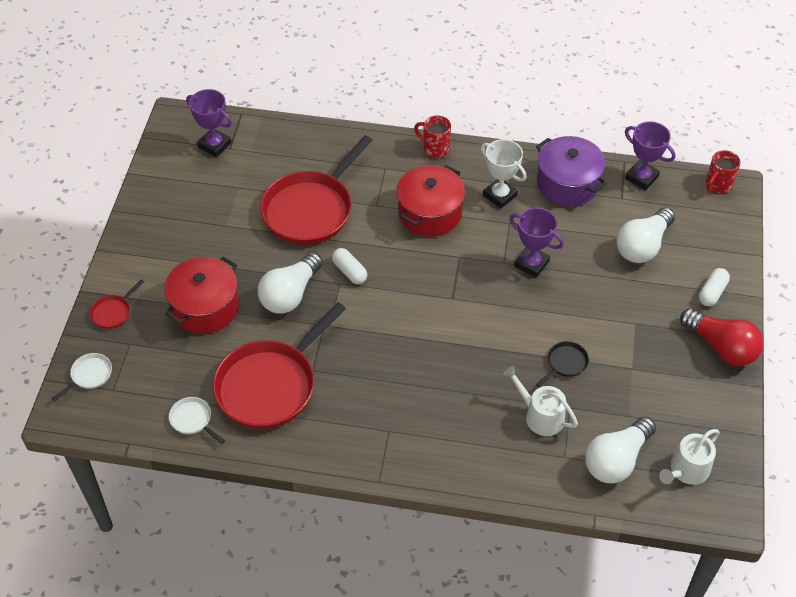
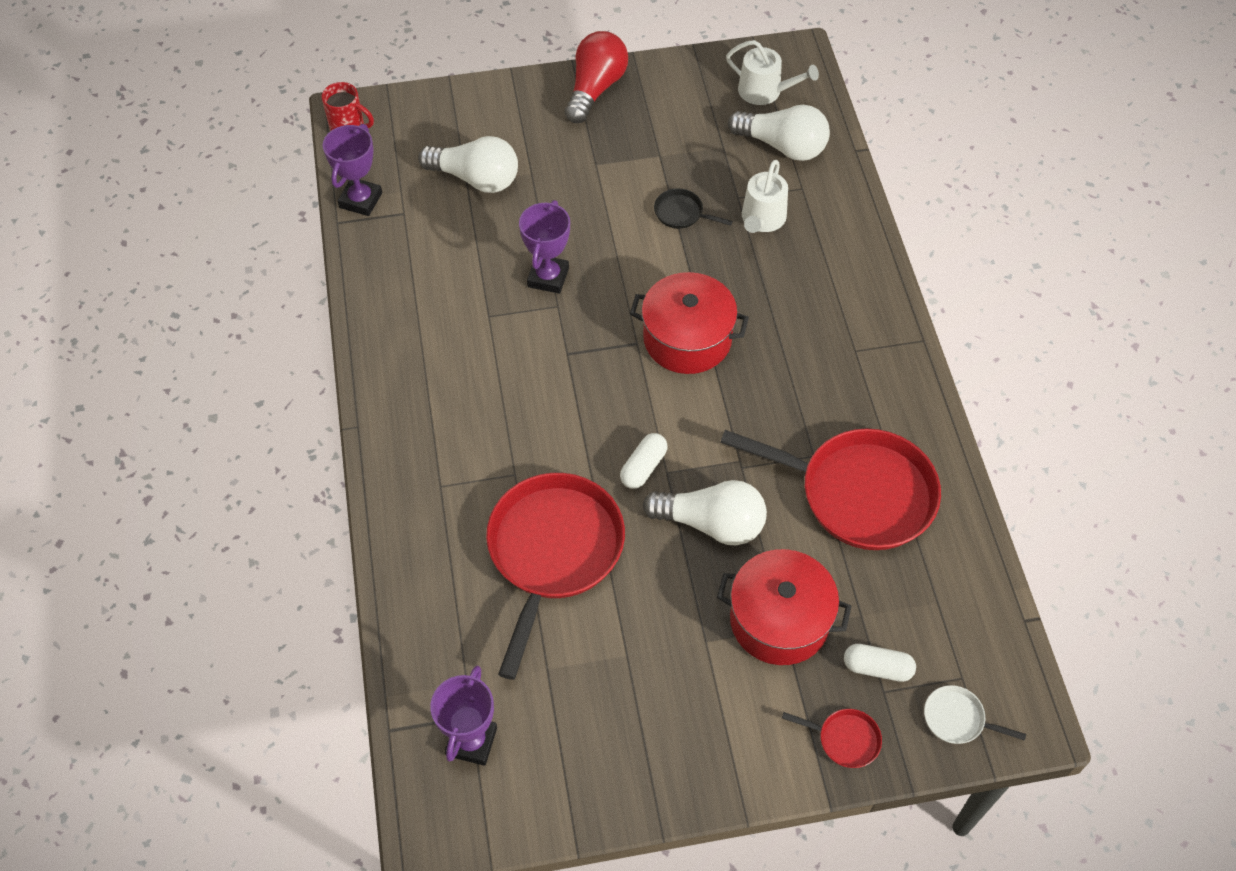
camera: 110 degrees left, 5 degrees up
white pan [169,397,225,444] -> none
red pan [260,135,372,245] -> red pan turned 90 degrees counterclockwise [486,473,625,680]
red pot [396,165,465,237] -> red pot moved to [630,272,749,374]
red mug [414,115,451,158] -> none
white trophy [481,139,526,209] -> none
purple pot [536,136,607,206] -> none
white capsule [699,268,730,306] -> white capsule moved to [844,644,916,682]

